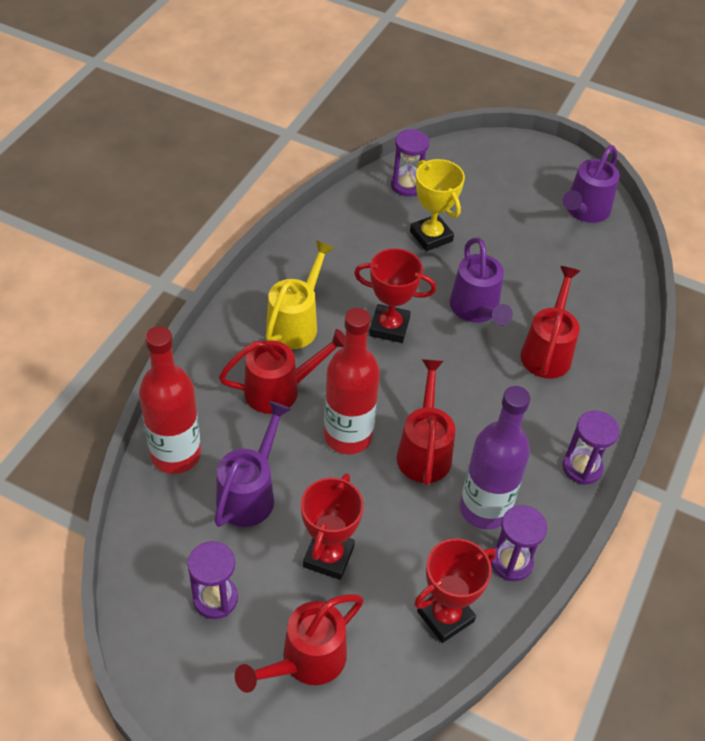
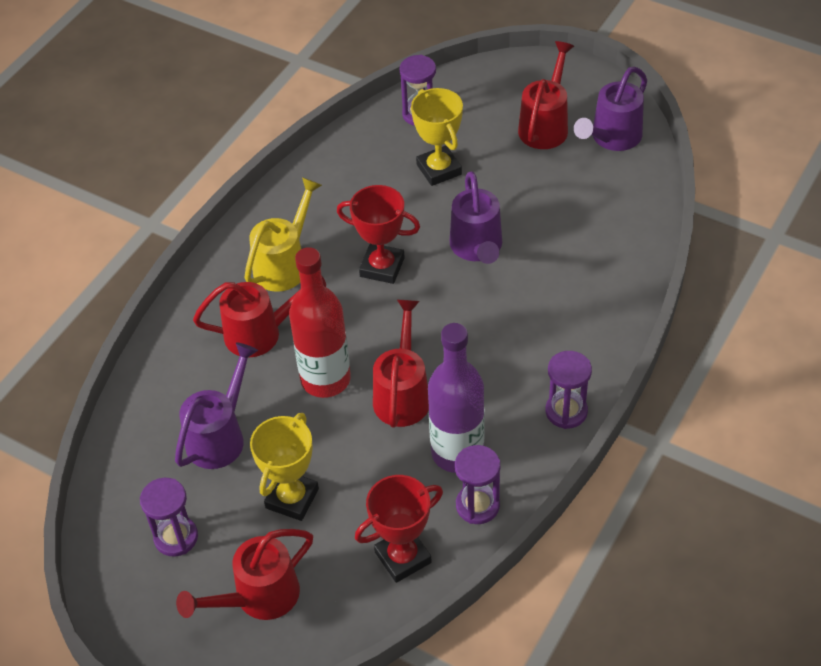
camera: 10 degrees right, 0 degrees up
red bottle [139,326,201,474] -> none
red trophy [301,473,364,580] -> yellow trophy [250,413,319,521]
red watering can [521,266,580,378] -> red watering can moved to [518,41,574,149]

